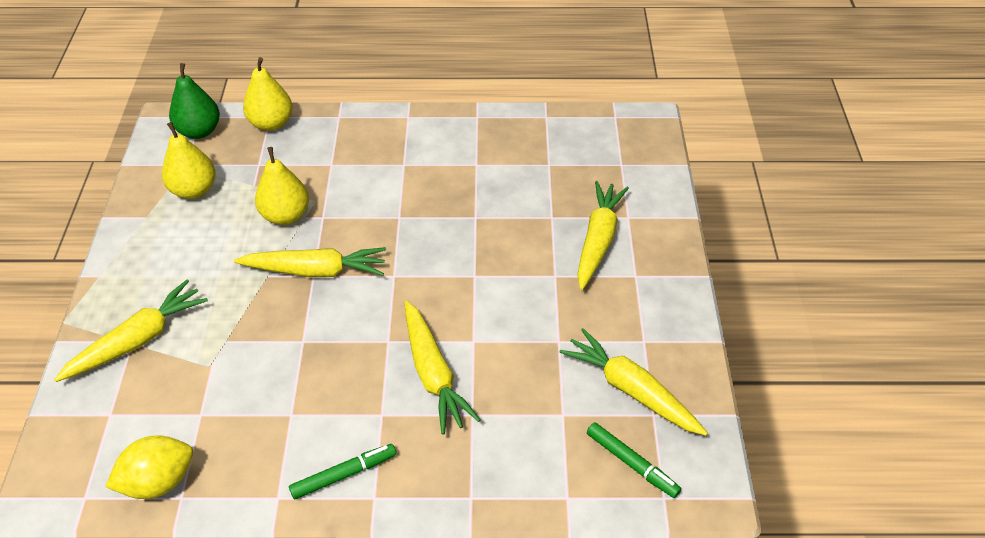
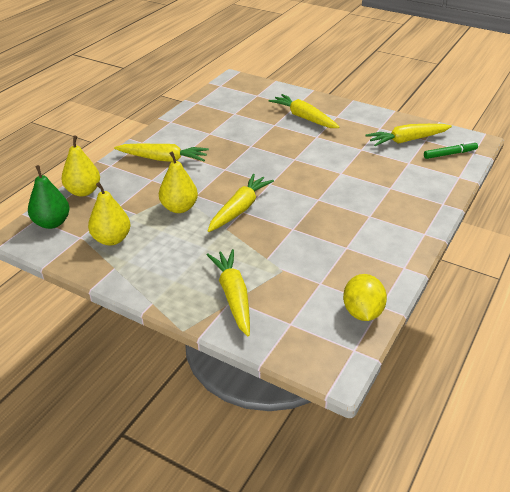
camera: 60 degrees left, 10 degrees down
green marker [289,444,396,499] -> none
yellow carrot [405,301,481,435] -> yellow carrot moved to [114,143,209,162]

